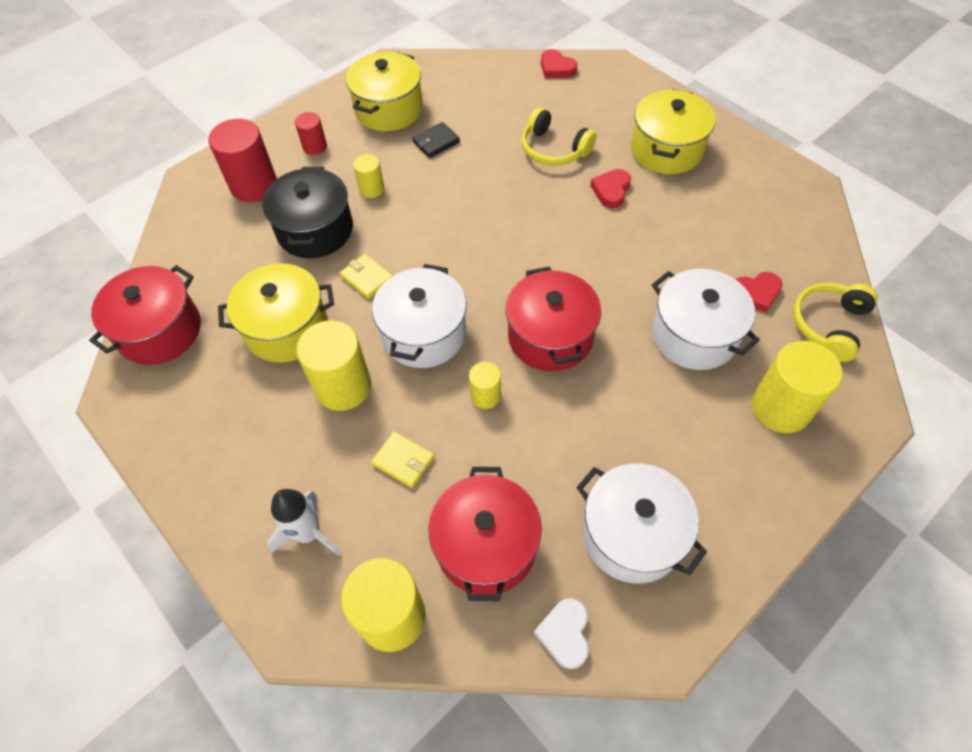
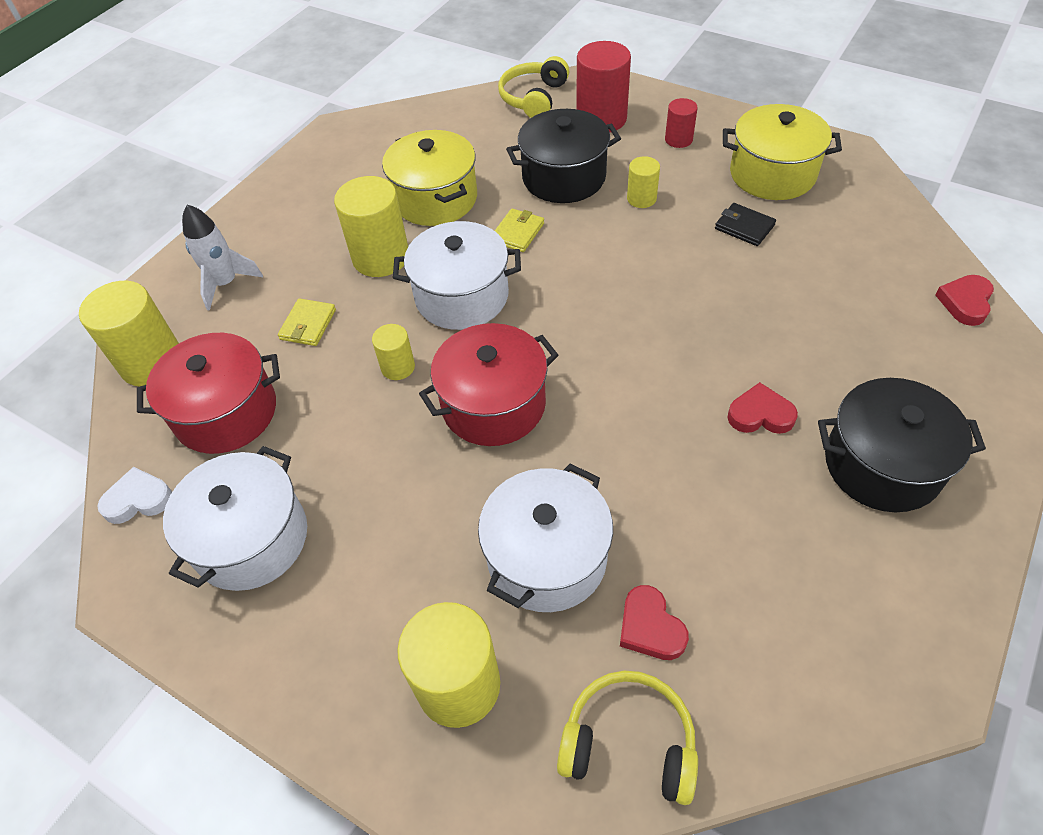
camera: 75 degrees right, 5 degrees down
red pot [89,265,201,365] -> none
yellow headphones [521,107,596,166] -> yellow headphones moved to [498,56,569,118]
yellow pot [631,89,716,174] -> black pot [818,378,986,512]

